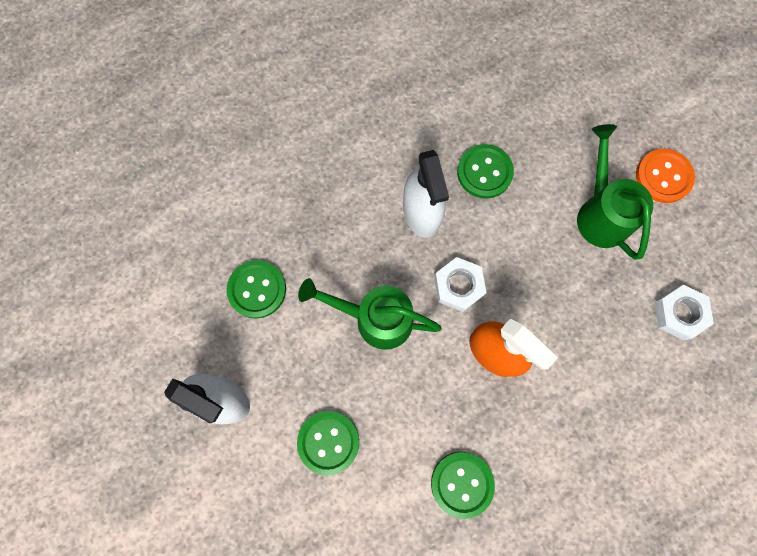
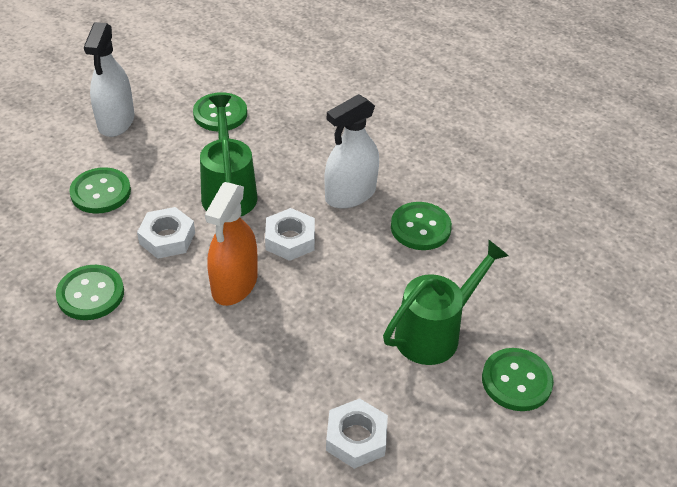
camera: 65 degrees right, 30 degrees down
orange button [636,149,695,203] -> green button [482,348,554,411]
none -> white nut [137,207,195,259]

